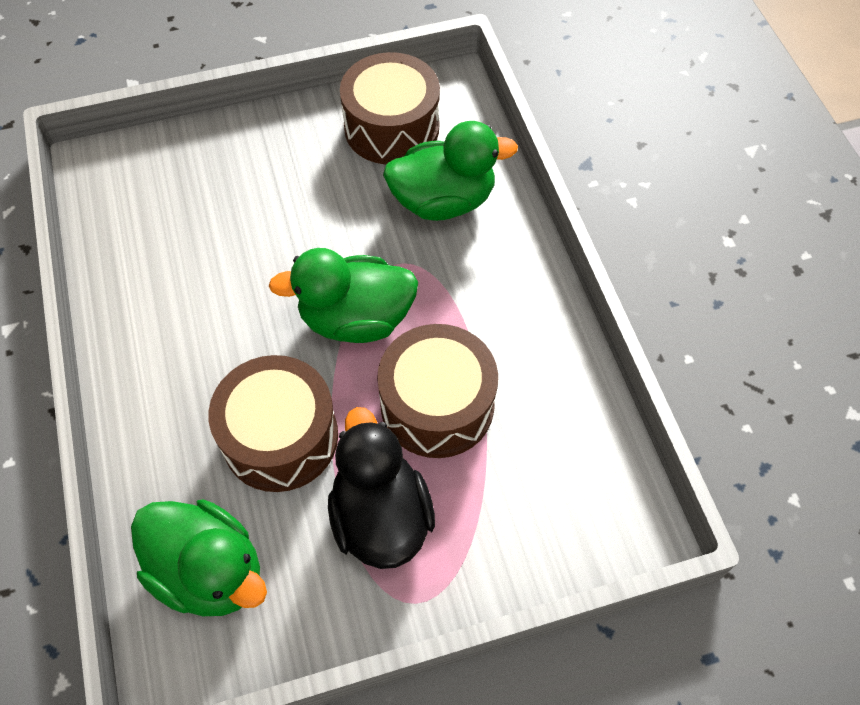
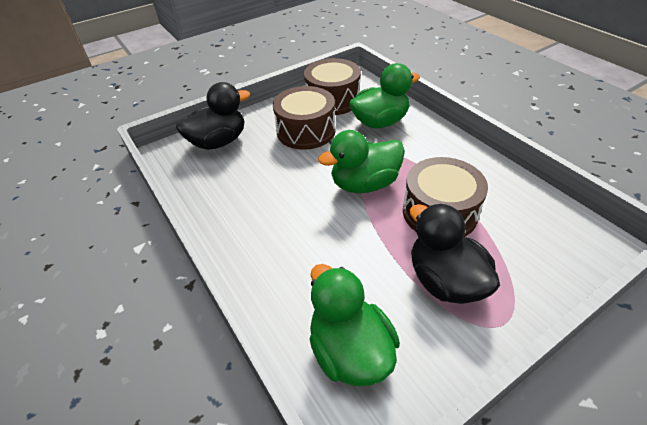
camera: 15 degrees left, 15 degrees down
green duck [131,499,267,616] -> green duck turned 135 degrees counterclockwise [310,264,400,386]
brown drum [208,355,338,492] -> brown drum moved to [273,86,336,150]
none -> black duck [176,82,250,150]

